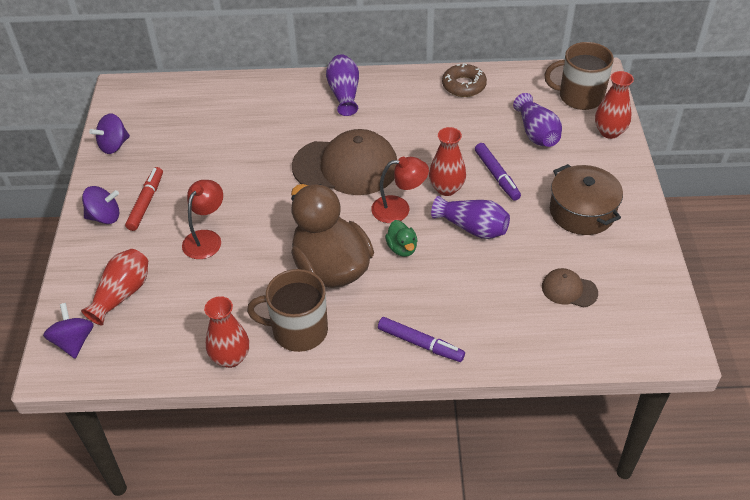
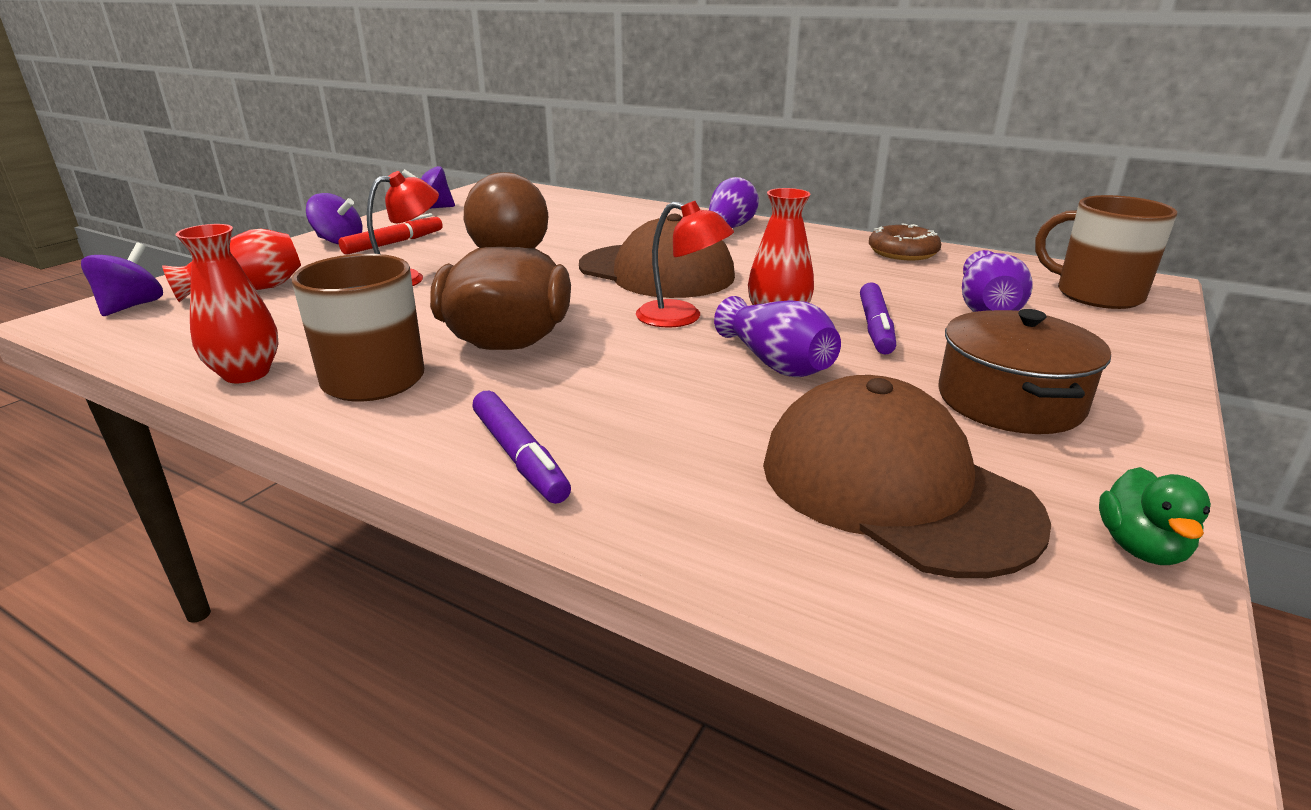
camera: 30 degrees right, 20 degrees down
green duck [385,220,417,257] -> green duck moved to [1099,467,1211,565]
brown cap [542,268,598,308] -> brown cap [763,375,1051,578], size x2.15
red vase [595,71,634,139] -> none

